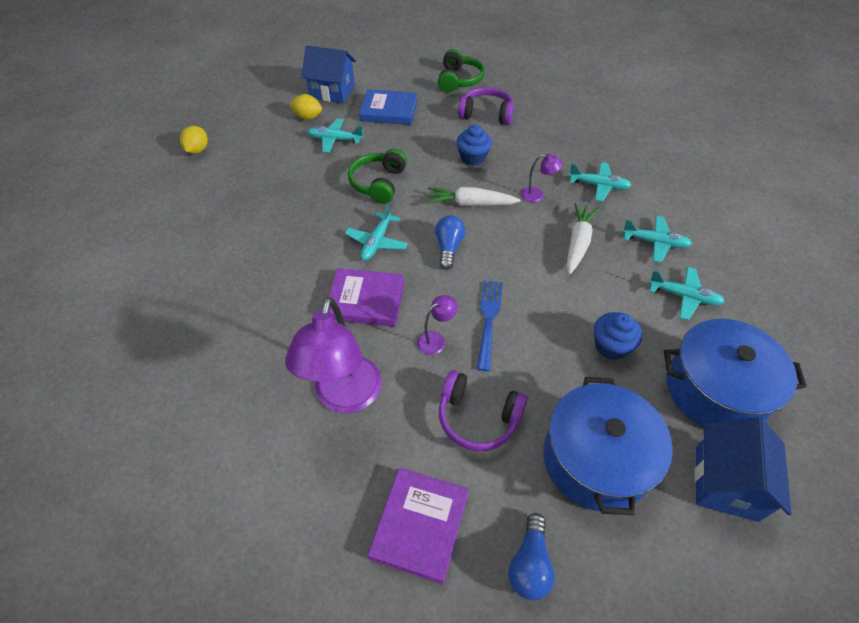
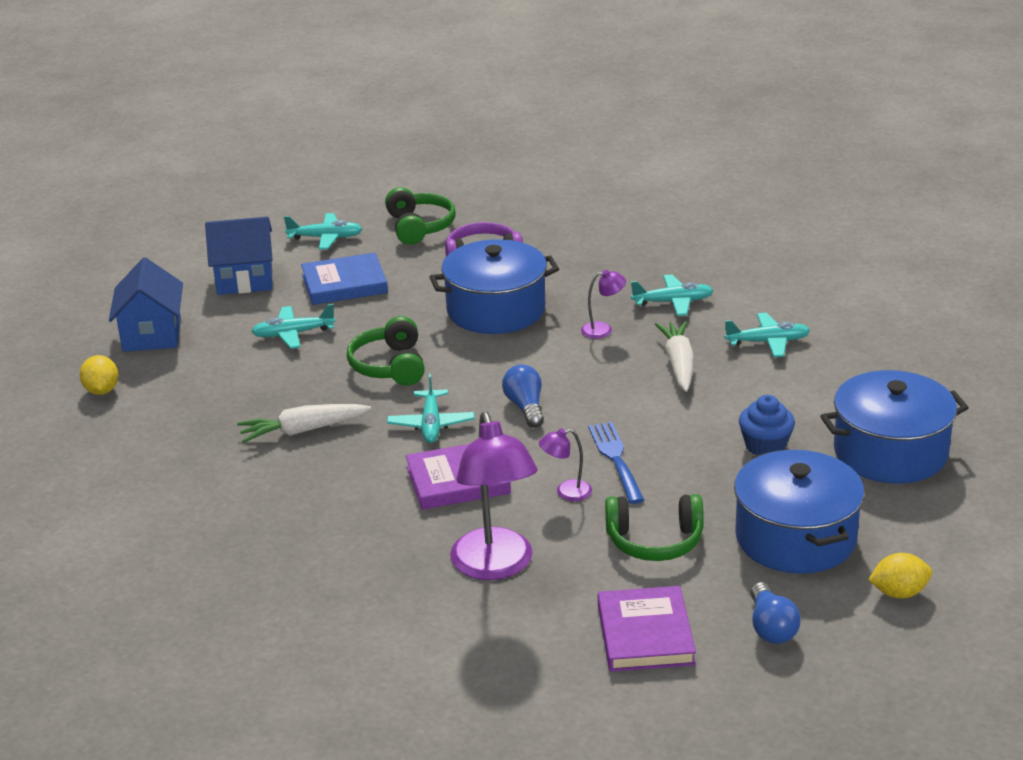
camera: 20 degrees left, 20 degrees down
yellow lemon [289,94,322,120] -> yellow lemon moved to [868,553,932,598]
purple lamp [417,295,458,355] -> purple lamp turned 135 degrees counterclockwise [539,428,592,501]
white carrot [426,187,521,206] -> white carrot moved to [237,404,371,442]
purple headphones [439,370,528,451] -> green headphones [605,494,704,561]
blue cupcake [456,124,492,166] -> blue pot [429,239,559,334]
turquoise plane [648,267,725,321] -> turquoise plane moved to [284,213,363,250]
blue house [694,417,792,522] -> blue house moved to [109,257,183,352]

